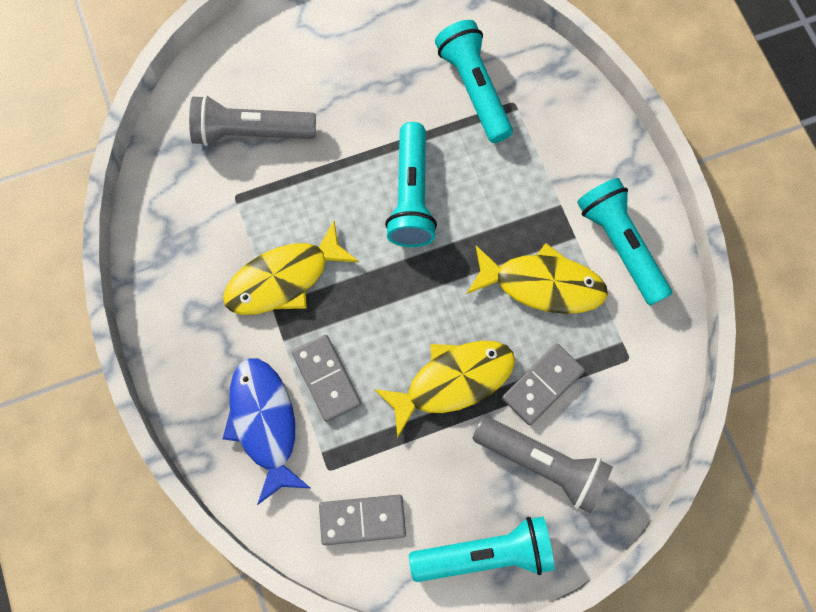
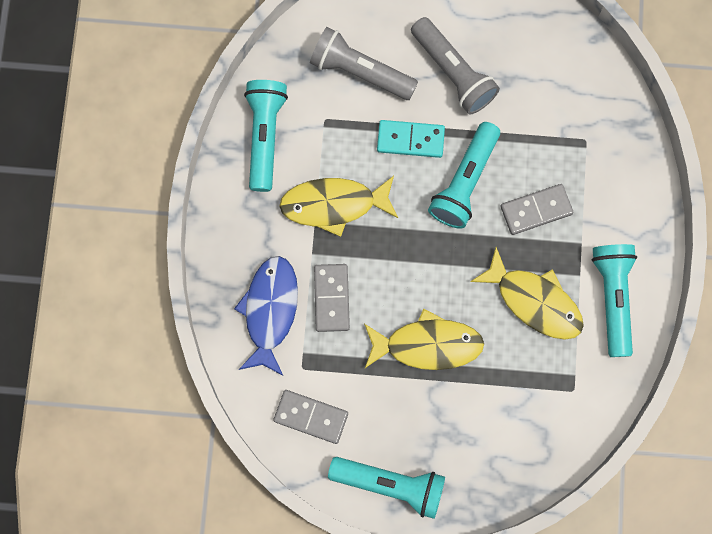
camera: 25 degrees right, 5 degrees up
turquoise flashlight [435,20,513,143] -> turquoise flashlight moved to [244,80,288,192]
grey flashlight [473,416,613,514] -> grey flashlight moved to [411,17,500,115]
grey domino [502,343,585,425] -> grey domino moved to [501,184,573,235]
none -> turquoise domino [377,120,445,158]

